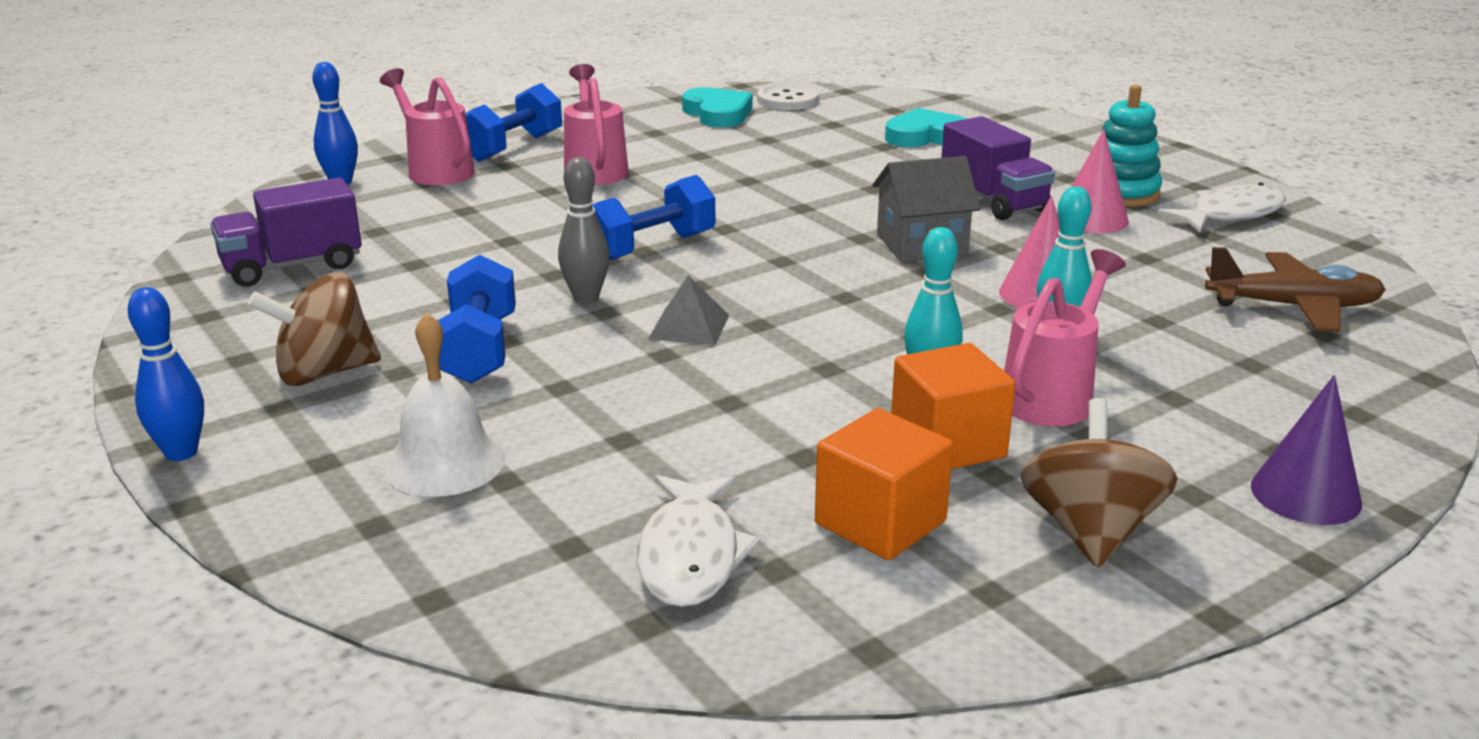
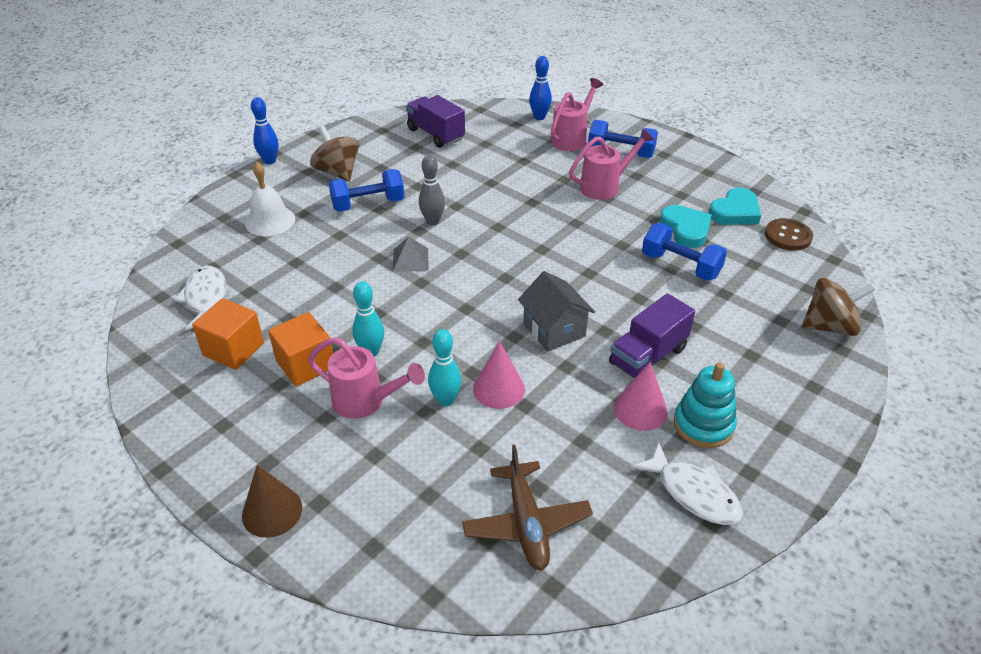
camera: 75 degrees right, 15 degrees up
blue dumbbell [592,175,715,261] -> blue dumbbell moved to [642,223,727,281]
white fish [637,475,760,607] -> white fish turned 90 degrees clockwise [175,266,226,331]
white button [757,84,819,110] -> brown button [765,218,813,251]
turquoise heart [885,108,966,147] -> turquoise heart moved to [660,205,712,248]
brown spinning top [1021,398,1178,567] -> brown spinning top moved to [802,278,875,336]
purple cone [1251,375,1362,525] -> brown cone [242,464,302,538]

